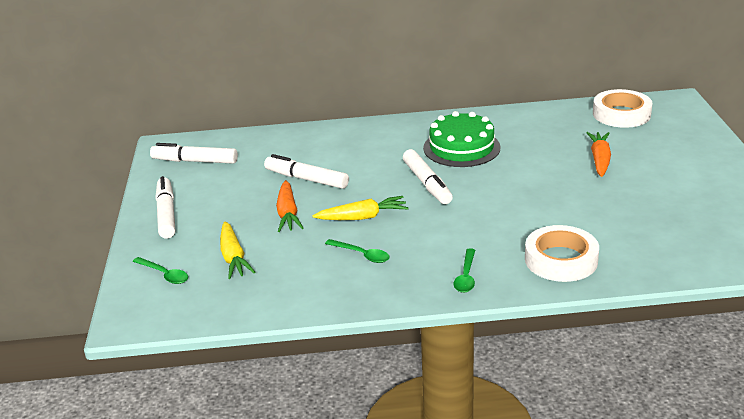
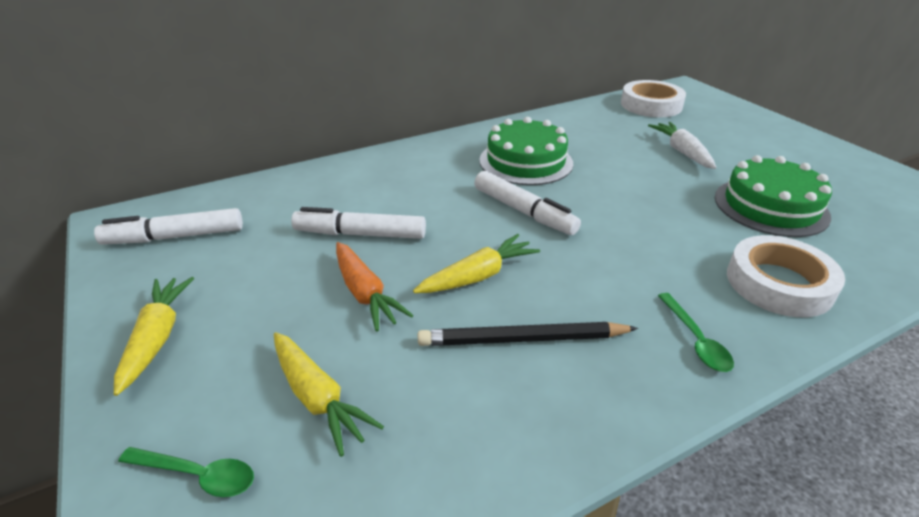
camera: 25 degrees left, 5 degrees up
white marker [156,176,175,238] -> yellow carrot [114,277,194,396]
green spoon [325,239,389,263] -> black pencil [418,322,638,346]
orange carrot [586,132,611,177] -> white carrot [648,122,716,169]
none -> green cake [715,155,832,237]

